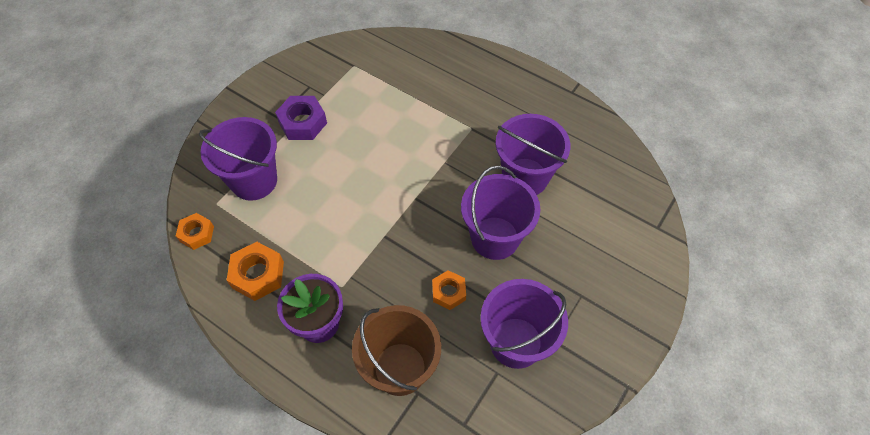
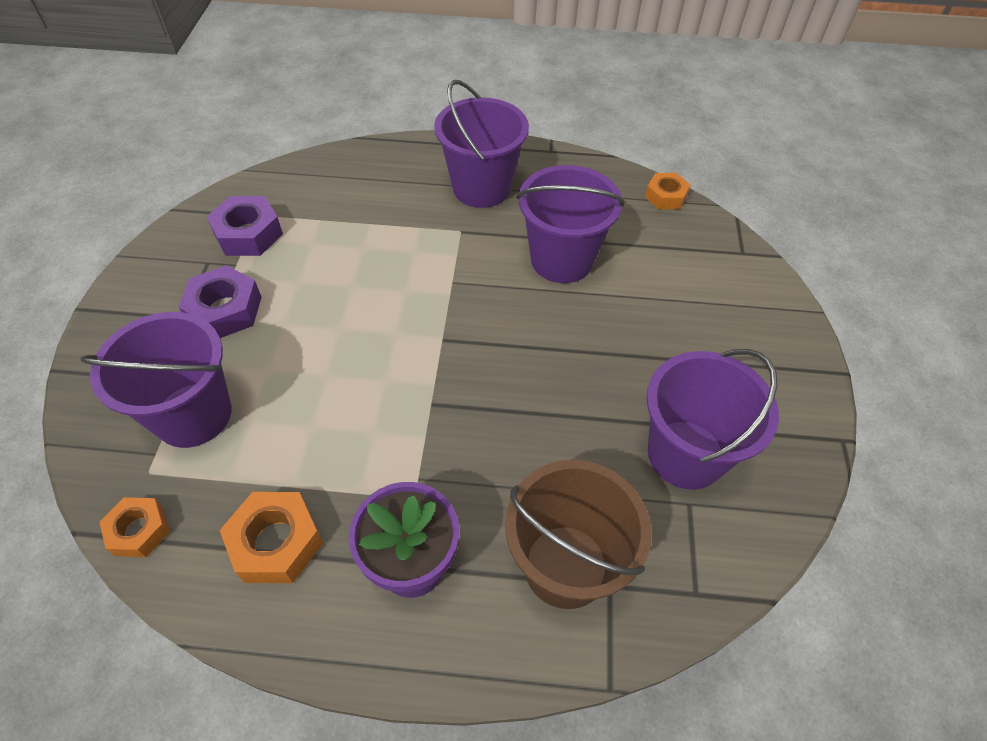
camera: 30 degrees left, 5 degrees down
orange nut [432,270,466,310] -> orange nut moved to [645,173,691,209]
purple bucket [461,166,540,260] -> purple bucket moved to [434,80,529,208]
none -> purple nut [207,196,283,256]

